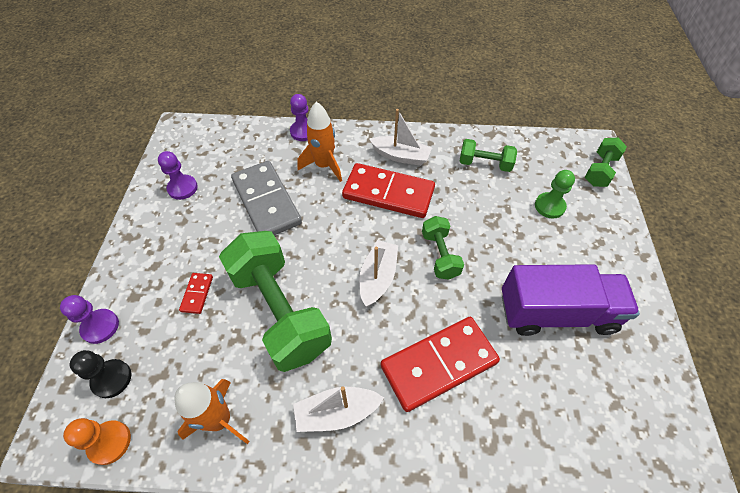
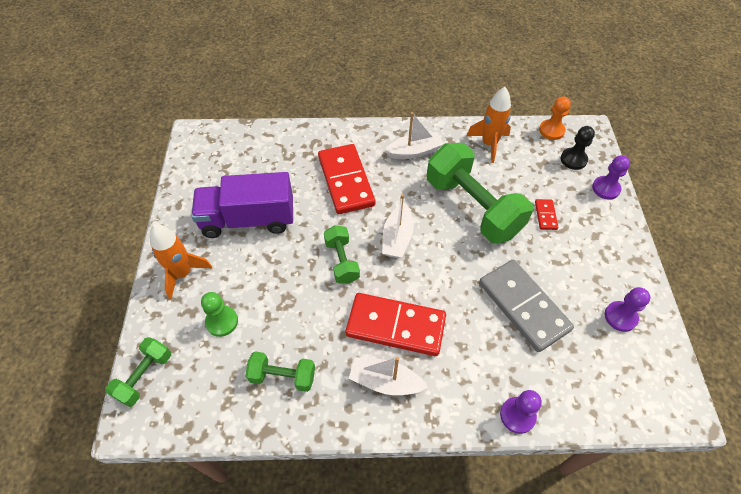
camera: 175 degrees right, 0 degrees up
orange rocket [297,102,342,182] -> orange rocket moved to [150,224,212,299]
red domino [381,317,500,412] -> red domino turned 75 degrees counterclockwise [318,144,375,214]

